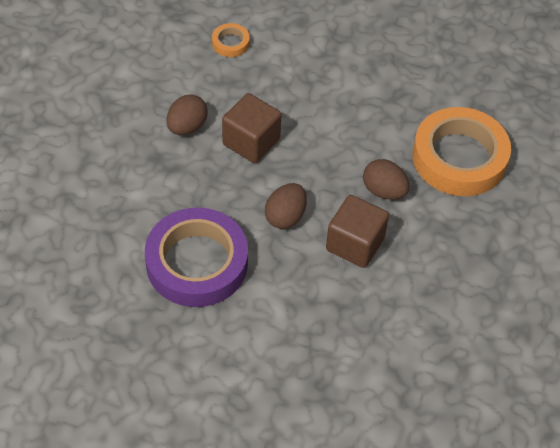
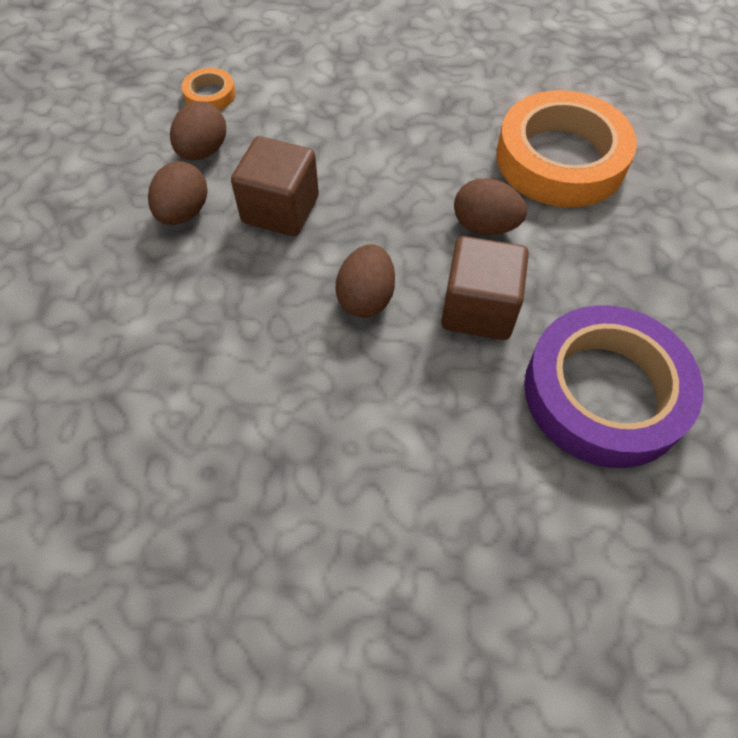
camera: 15 degrees left, 5 degrees up
purple tape [145,208,248,307] -> purple tape moved to [524,305,703,468]
none -> brown egg [170,101,226,160]

